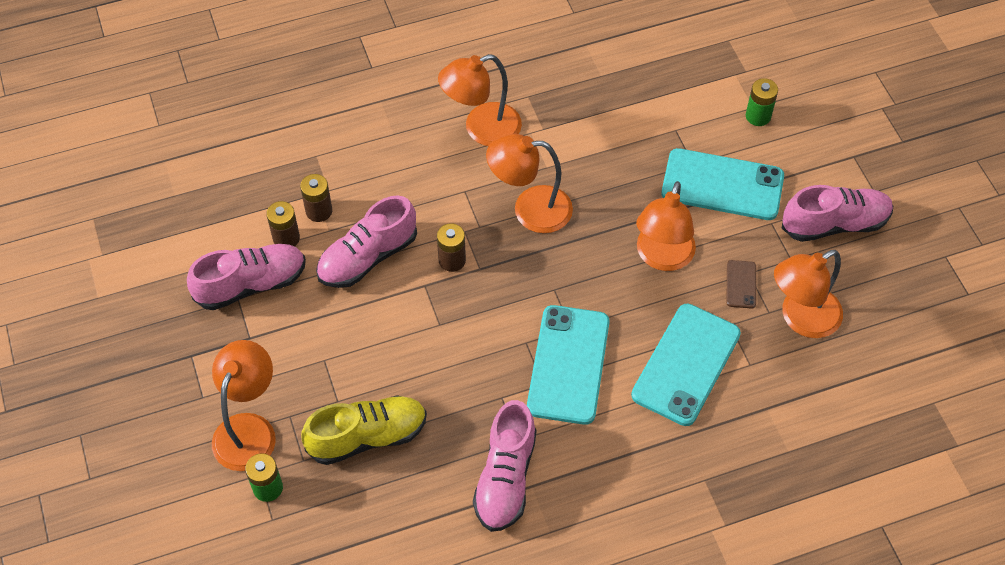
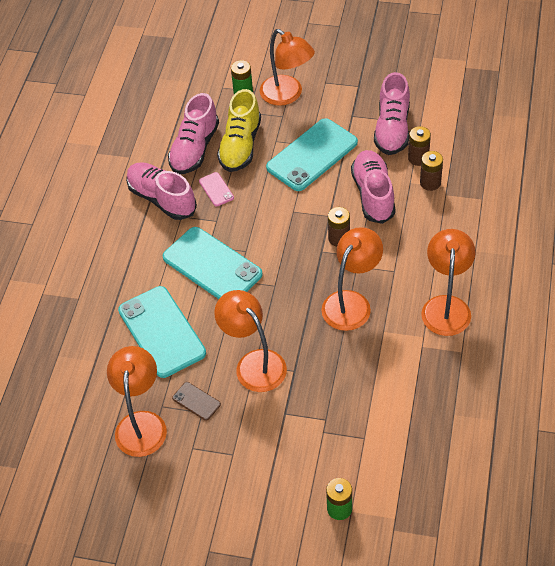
camera: 125 degrees right, 5 degrees down
turquoise phone [661,148,784,220] -> turquoise phone moved to [266,118,358,191]
pink shoe [782,185,893,242] -> pink shoe moved to [168,93,219,174]
none -> pink phone [199,172,234,206]

